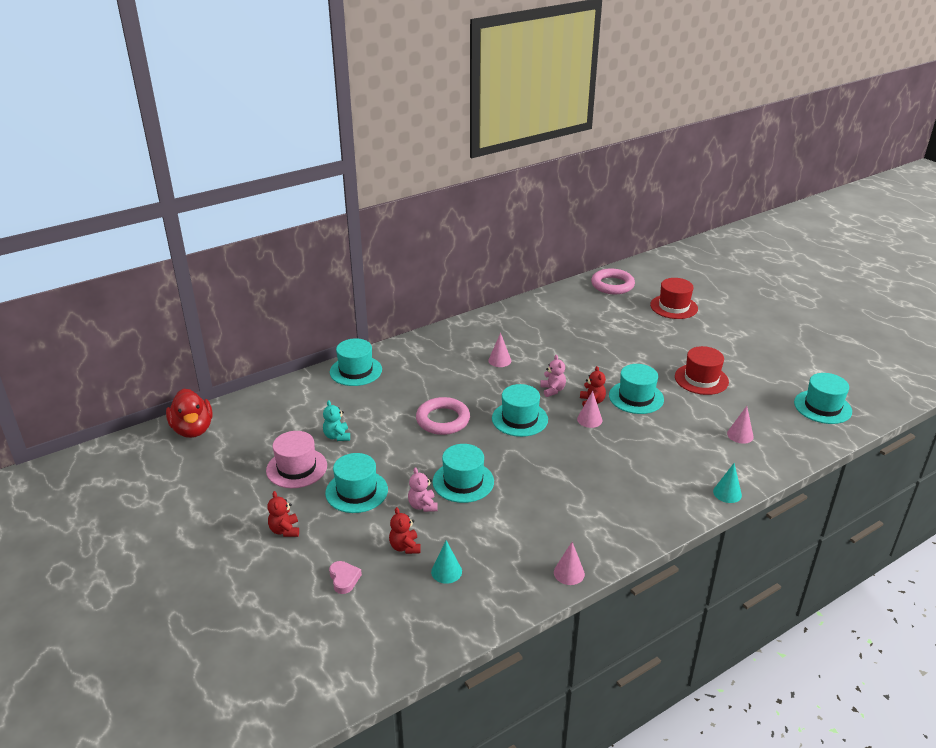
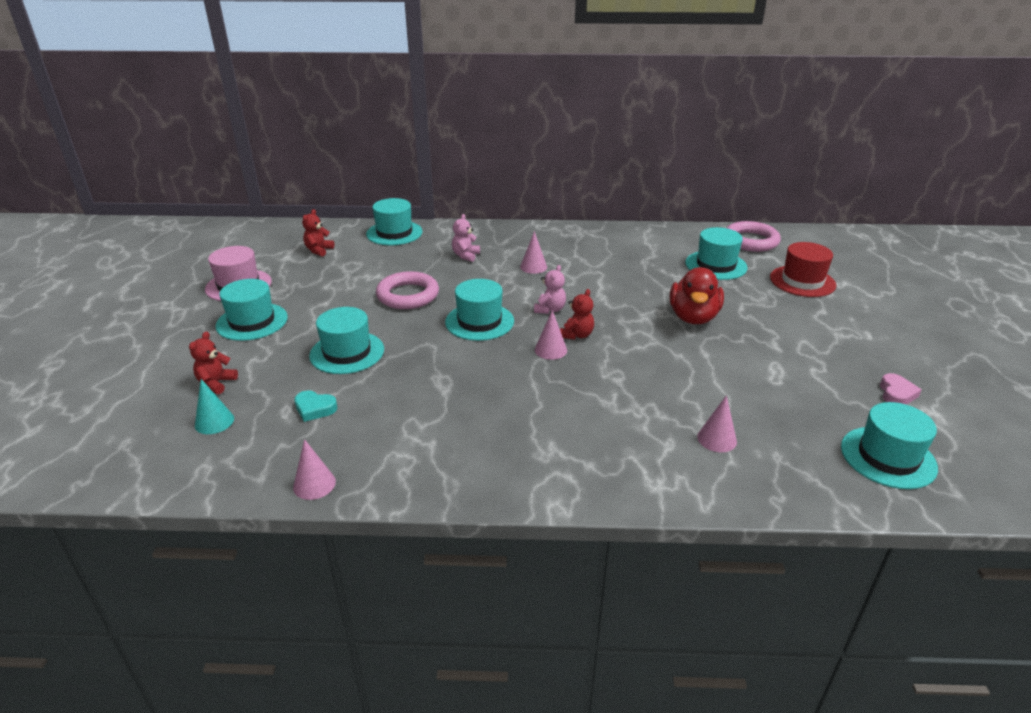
camera: 35 degrees right, 0 degrees up
red duck [166,389,213,438] -> red duck moved to [670,267,724,324]
red teddy bear [267,491,299,537] -> red teddy bear moved to [302,209,334,257]
turquoise teddy bear [323,400,350,441] -> none
pink heart [329,561,362,594] -> pink heart moved to [880,373,922,404]
pink teddy bear [408,467,438,512] -> pink teddy bear moved to [452,214,480,262]
turquoise hat [609,364,664,414] -> turquoise hat moved to [685,227,748,280]
red hat [675,346,729,395] -> none
turquoise cone [713,463,742,503] -> none
none -> turquoise heart [294,390,338,422]

